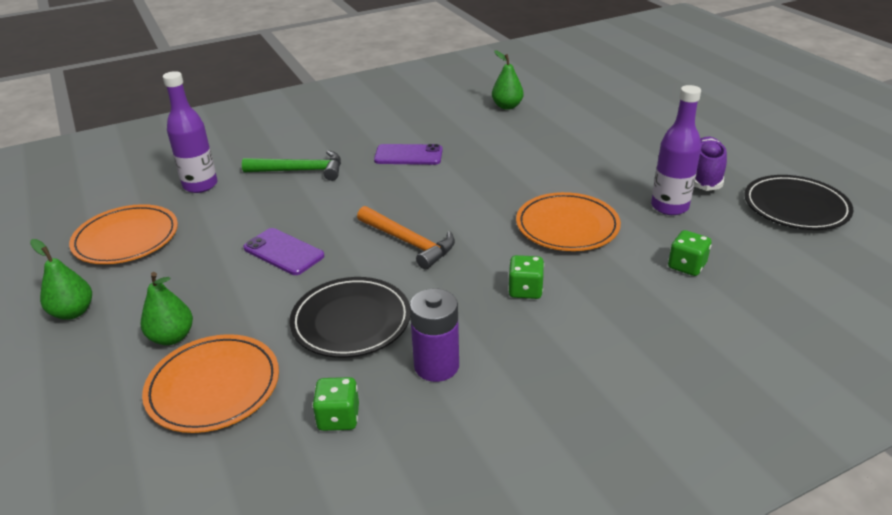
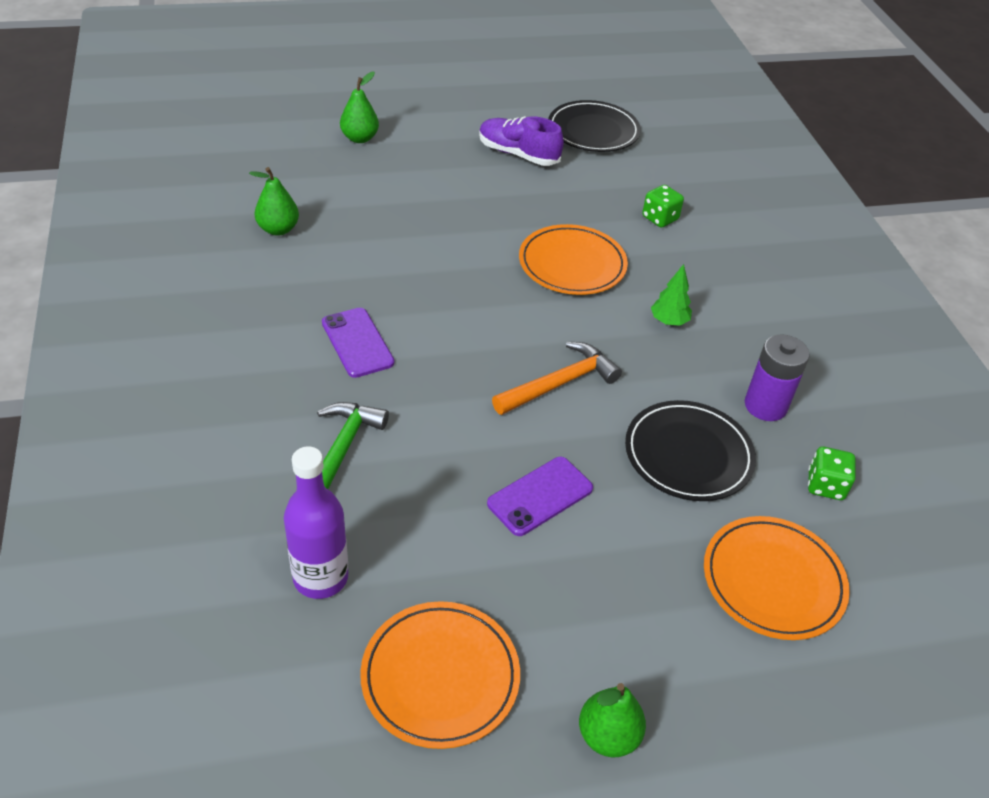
camera: 80 degrees left, 10 degrees up
green pear [141,272,193,345] -> green pear moved to [340,71,379,143]
purple phone [374,144,443,165] -> purple phone turned 45 degrees counterclockwise [322,308,394,378]
green dice [508,255,544,299] -> green tree [651,264,692,326]
purple bottle [651,85,701,215] -> none

